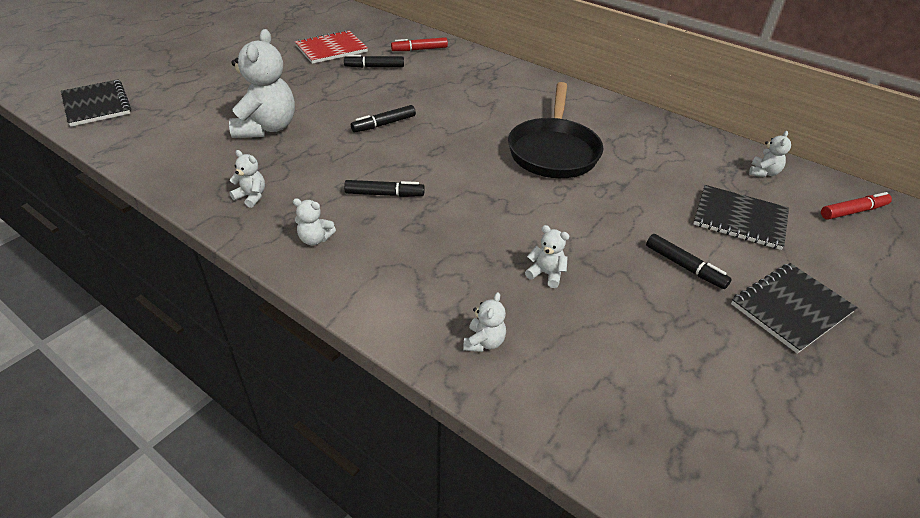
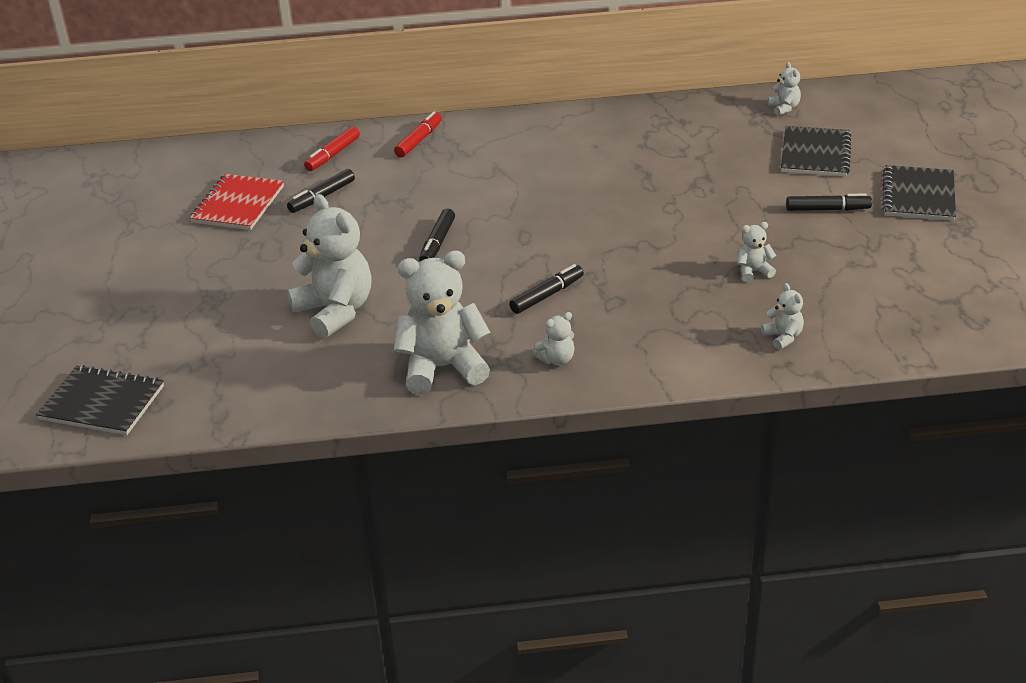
camera: 40 degrees left, 5 degrees down
white teddy bear [230,150,265,208] -> white teddy bear [394,251,491,395], size x2.20
black pan [508,82,603,178] -> none
black notebook [694,185,789,250] -> black notebook turned 60 degrees counterclockwise [781,126,851,177]
red marker [821,192,892,220] -> red marker moved to [394,112,442,158]

